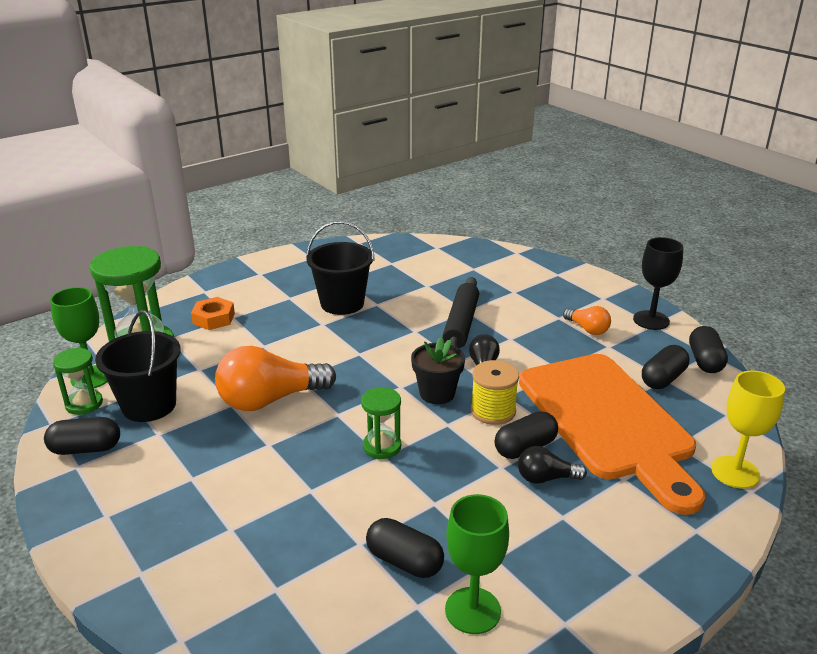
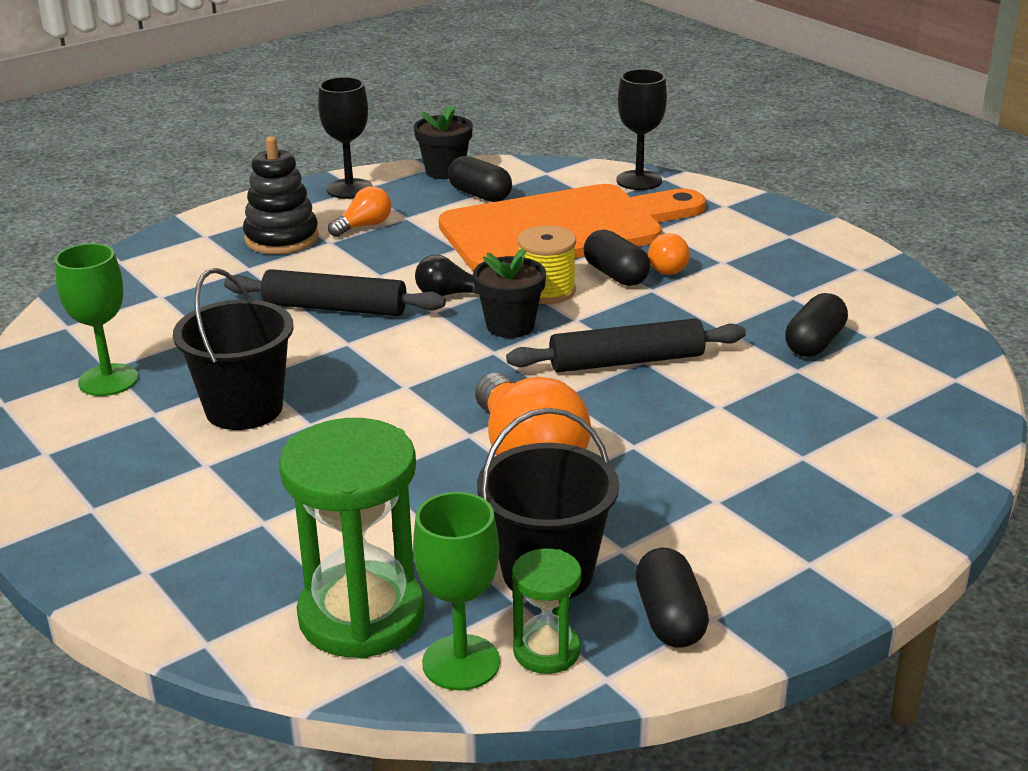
camera: 90 degrees left, 0 degrees up
orange nut [191,297,235,330] -> none
green hourglass [361,387,401,459] -> black rolling pin [506,318,746,372]
green goblet [445,494,509,634] -> green goblet moved to [55,243,138,396]
black light bulb [518,446,587,484] -> orange light bulb [648,233,690,275]
black capsule [689,326,728,373] -> black flower pot [414,106,473,179]
yellow goblet [711,371,785,489] -> black goblet [616,69,667,190]
none -> black stacking toy [243,136,319,254]

